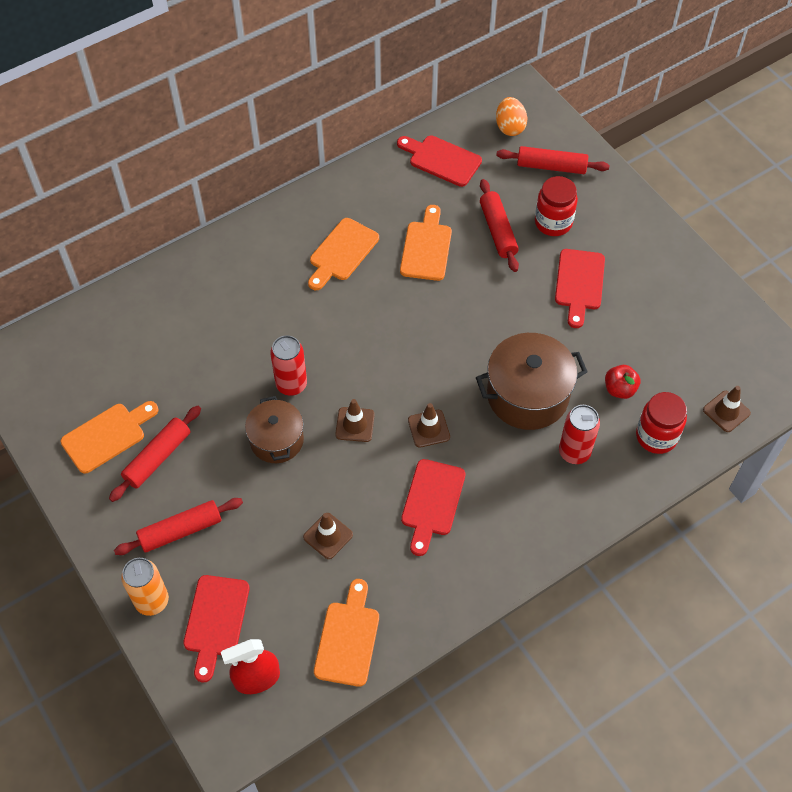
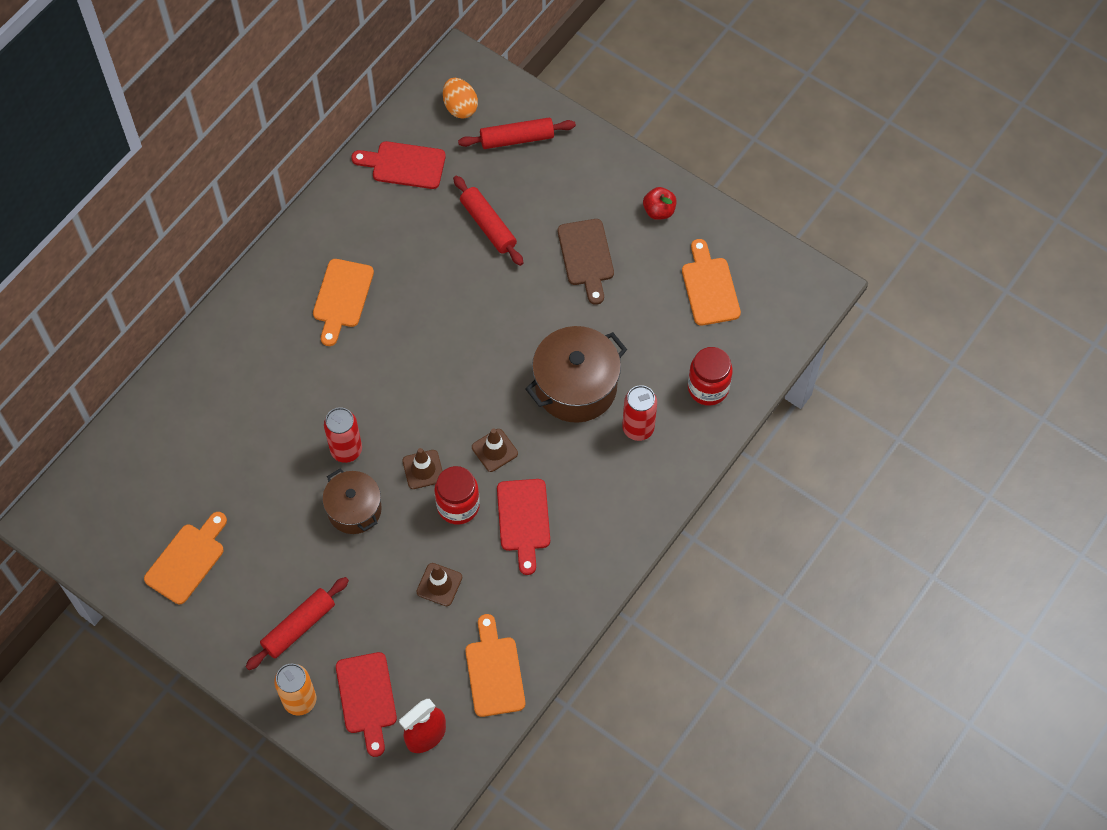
camera: 20 degrees left, 5 degrees up
red rolling pin [109,406,201,502] -> none
orange cutting board [400,205,452,281] -> orange cutting board moved to [682,239,741,326]
red jar [535,176,578,236] -> red jar moved to [435,466,480,525]
red cutting board [555,249,605,328] -> brown cutting board [558,219,614,305]
red apple [605,365,641,399] -> red apple moved to [643,187,677,220]
brown traffic cone [703,386,751,432] -> none

